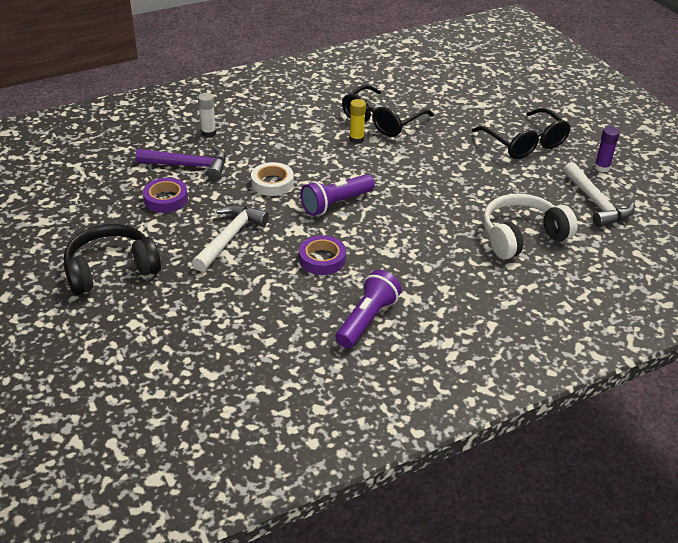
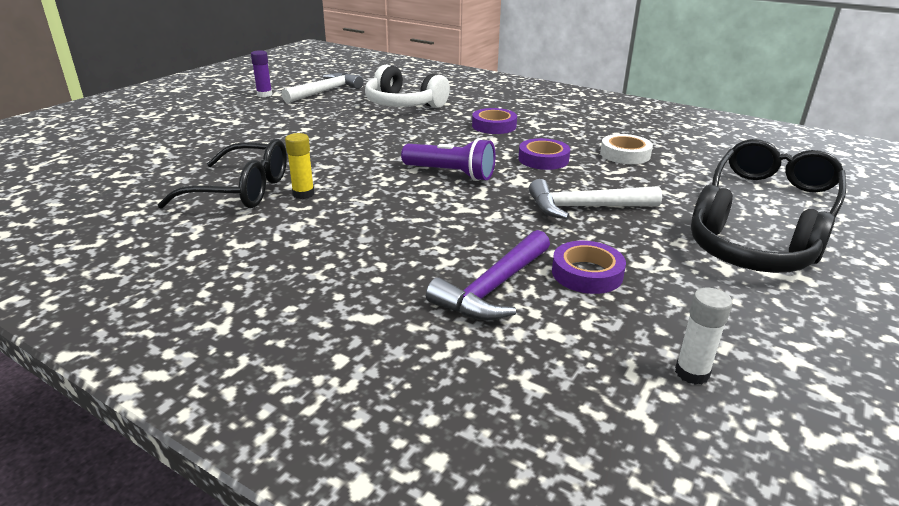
camera: 120 degrees left, 10 degrees down
purple hammer [136,146,226,180] -> purple hammer turned 120 degrees counterclockwise [426,230,550,320]
white glue stick [198,93,216,137] -> white glue stick moved to [675,288,733,385]
white tape [251,162,294,196] -> white tape moved to [600,134,653,164]
purple flashlight [335,270,402,348] -> none
black glasses [472,108,571,159] -> black glasses moved to [712,139,846,217]
none -> purple tape [472,108,517,134]

